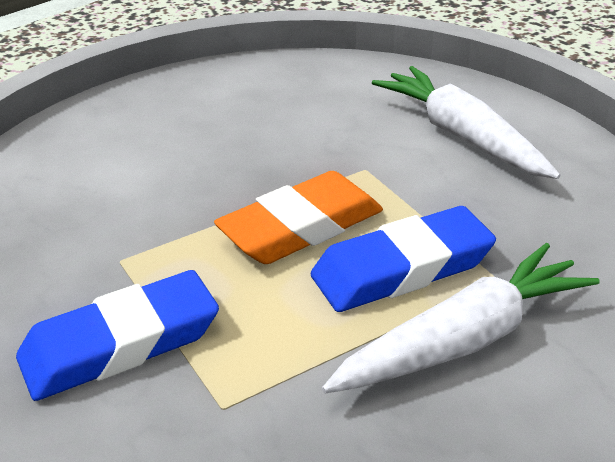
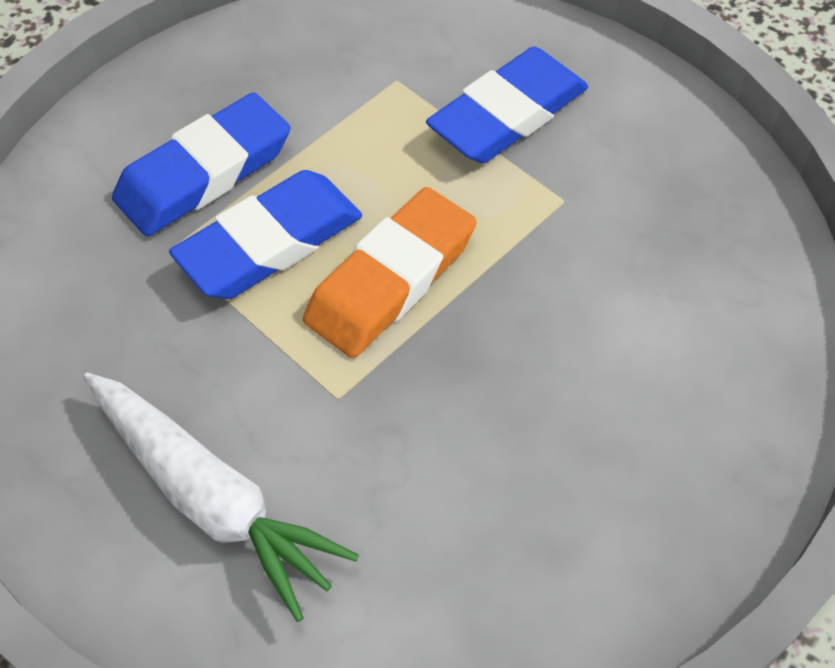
camera: 165 degrees right, 20 degrees up
white carrot [322,243,600,394] -> blue eraser [112,92,290,237]

